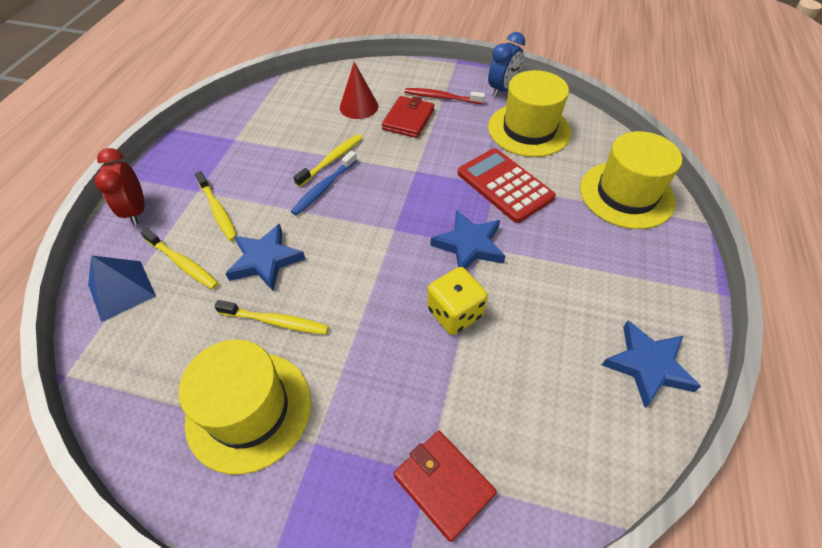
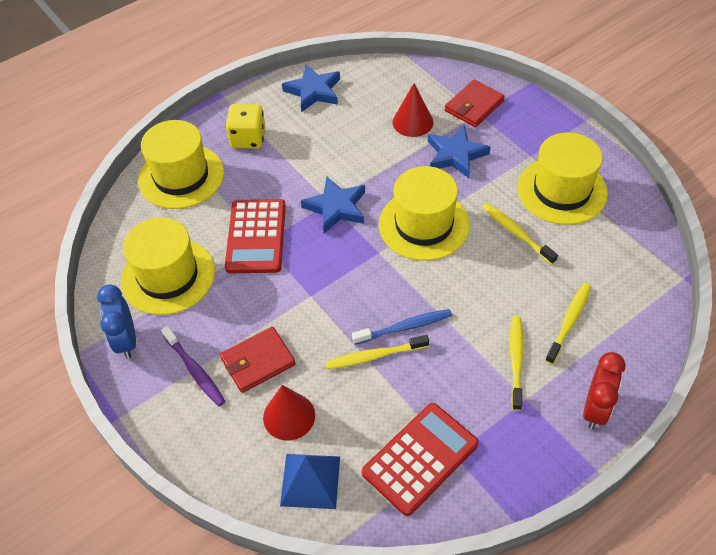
camera: 140 degrees left, 0 degrees up
blue pyramid [88,255,156,322] -> blue pyramid moved to [280,454,340,509]
yellow toothbrush [140,228,219,289] -> yellow toothbrush turned 45 degrees clockwise [545,283,591,364]
blue star [225,224,305,291] -> blue star moved to [428,125,491,178]
red wallet [393,431,497,542] -> red wallet turned 45 degrees clockwise [445,80,505,127]
red toothbrush [405,88,485,104] -> purple toothbrush [161,326,225,406]
yellow dice [427,267,488,335] -> yellow dice moved to [226,104,265,148]
blue clock [488,32,525,97] -> blue clock turned 90 degrees counterclockwise [97,285,136,359]
none -> red calculator [362,403,478,516]
none -> yellow hat [379,166,470,261]
none -> red cone [393,83,434,137]

